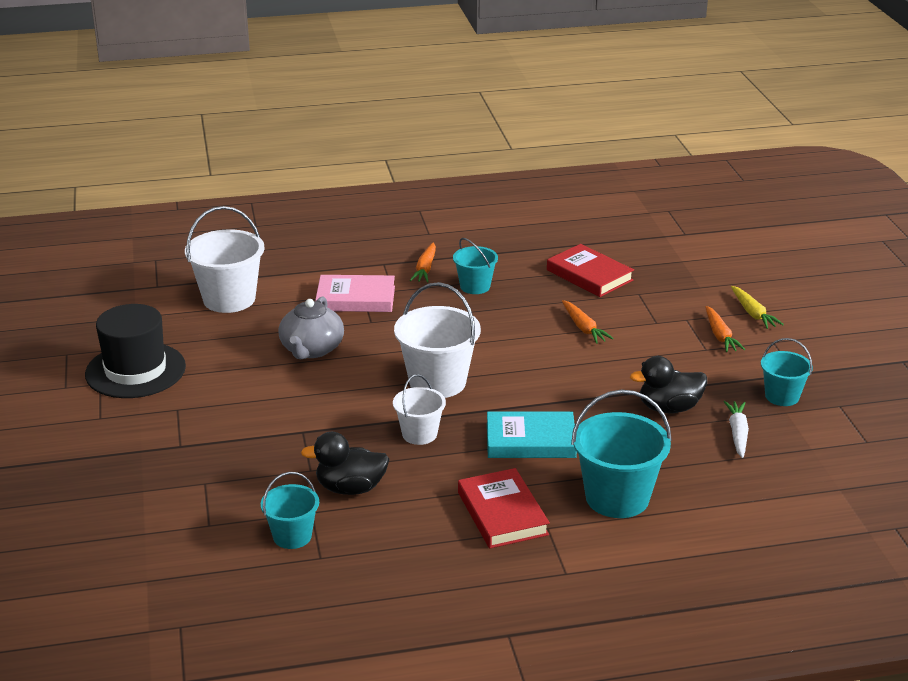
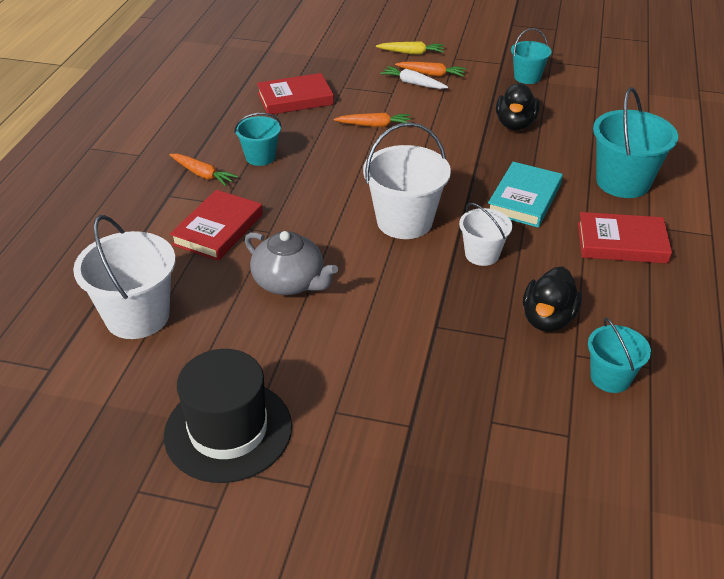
camera: 65 degrees left, 10 degrees up
pink book [315,275,395,312] -> red book [170,190,263,261]
white carrot [724,401,749,458] -> white carrot moved to [380,66,448,89]

